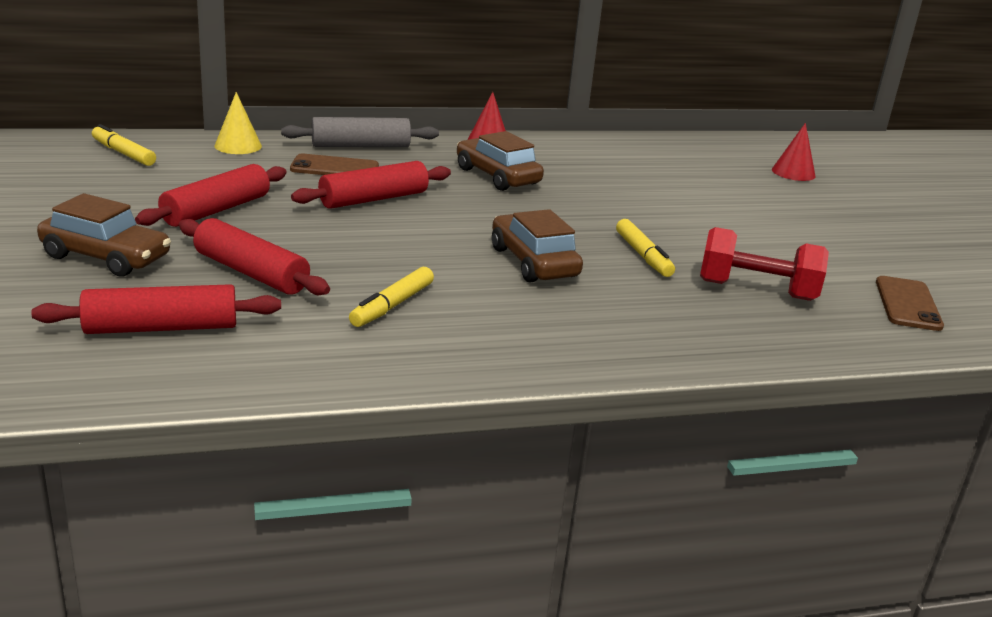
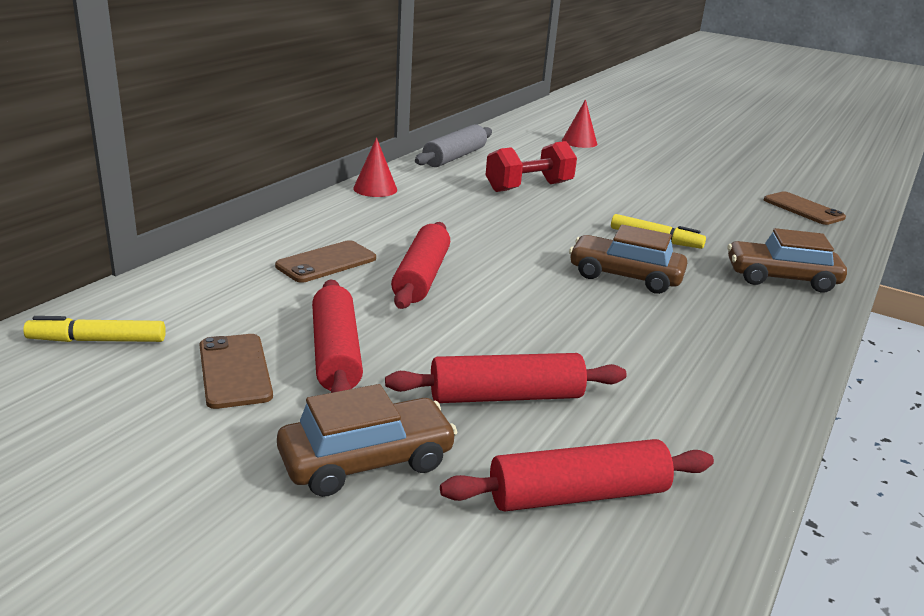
camera: 45 degrees left, 0 degrees up
red rolling pin [31,284,281,334] -> red rolling pin turned 45 degrees clockwise [440,439,714,512]
yellow cone [215,92,262,154] -> none
grey rolling pin [281,117,439,147] -> grey rolling pin moved to [415,124,492,167]
yellow marker [349,267,434,327] -> none
brown car [457,131,544,191] -> brown car moved to [728,228,847,293]
red dumbbell [700,227,829,301] -> red dumbbell moved to [486,141,577,192]
none -> brown phone [199,334,273,409]

